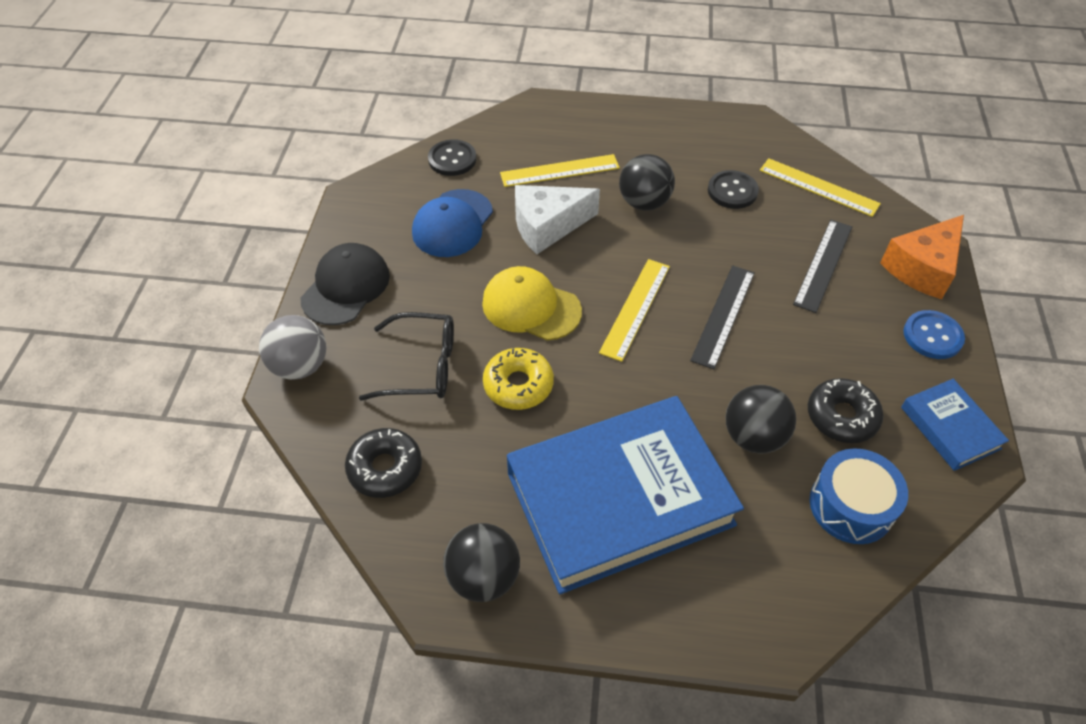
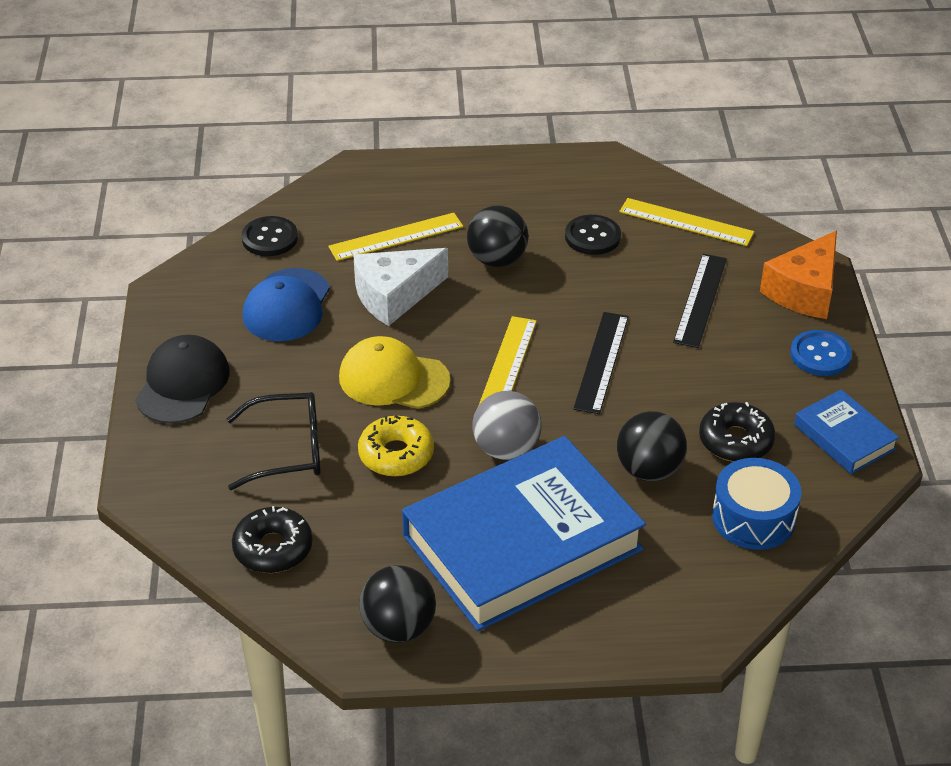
camera: 10 degrees left, 10 degrees down
grey ball [259,315,326,380] -> grey ball moved to [472,391,542,460]

